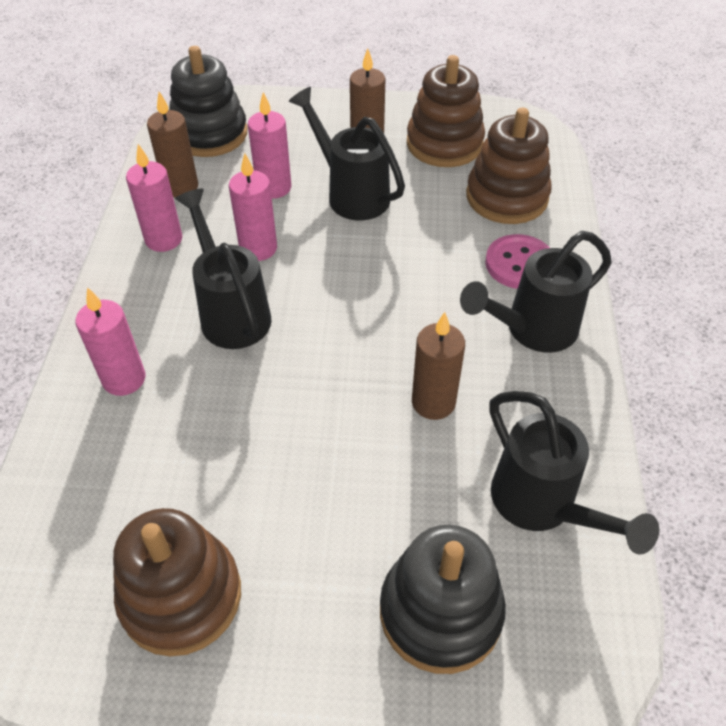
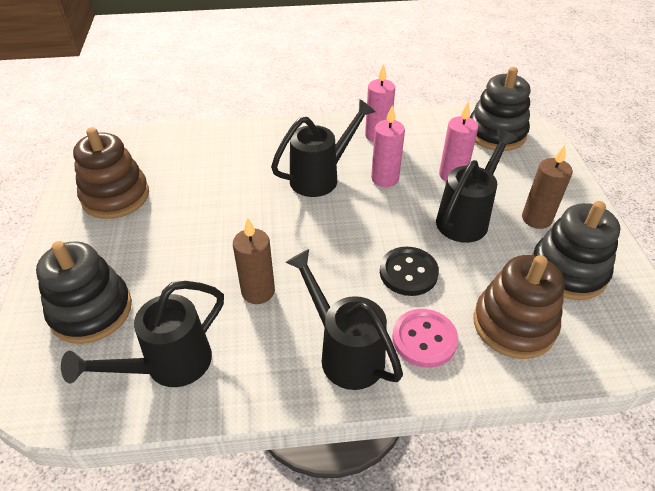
camera: 80 degrees right, 5 degrees down
pink candle [75,287,146,396] -> none
brown candle [147,92,198,198] -> none
brown stacking toy [407,55,485,167] -> black stacking toy [532,201,620,300]
none -> black button [380,247,439,296]

